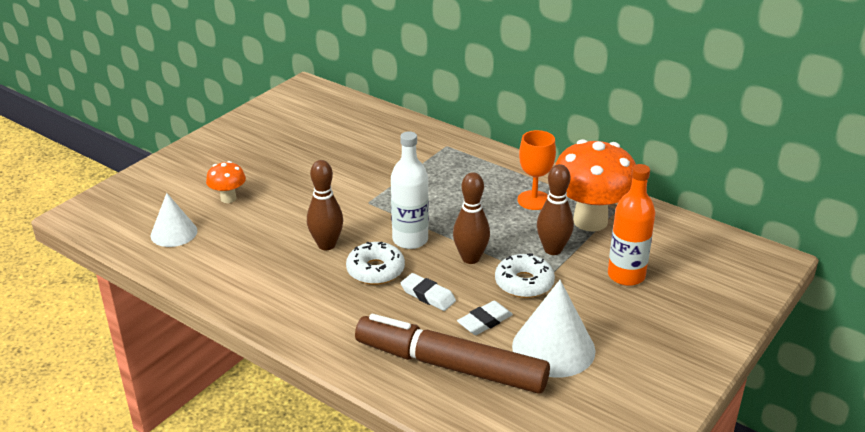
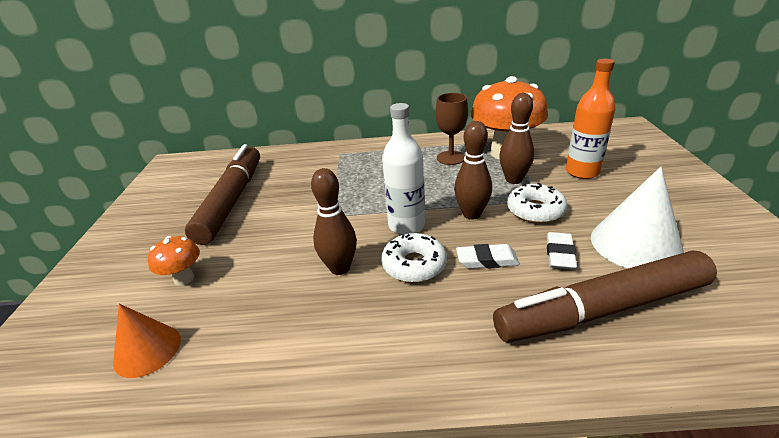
camera: 35 degrees left, 0 degrees up
white cone [151,193,197,247] -> orange cone [113,304,181,378]
orange goblet [518,130,556,210] -> brown goblet [435,93,468,165]
none -> brown marker [185,144,260,245]

